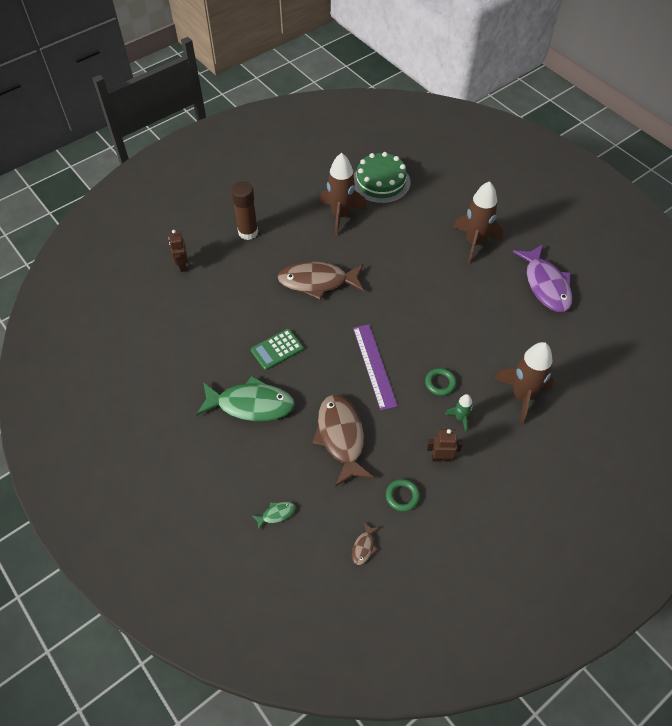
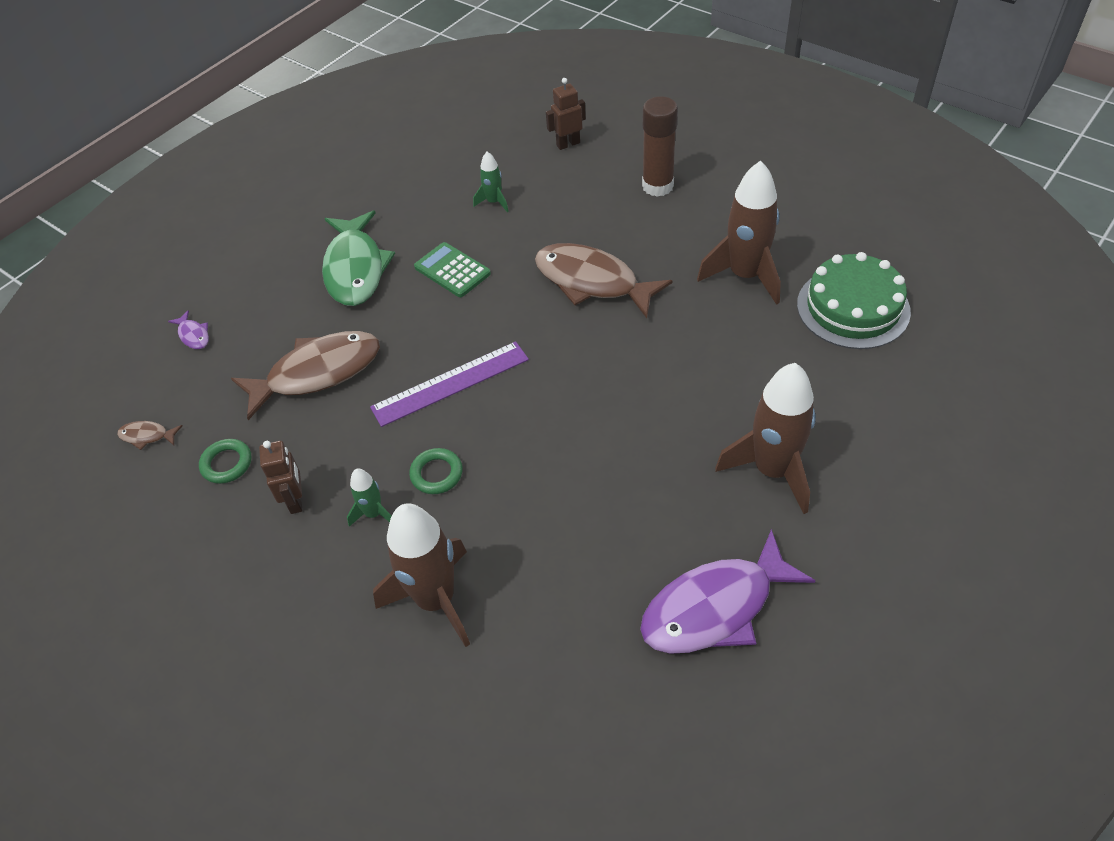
camera: 80 degrees right, 5 degrees down
green fish [253,502,295,530] -> purple fish [168,310,209,349]
brown fish [278,261,364,300] -> brown fish turned 45 degrees counterclockwise [535,243,673,318]
none -> green rocket [473,152,509,213]

